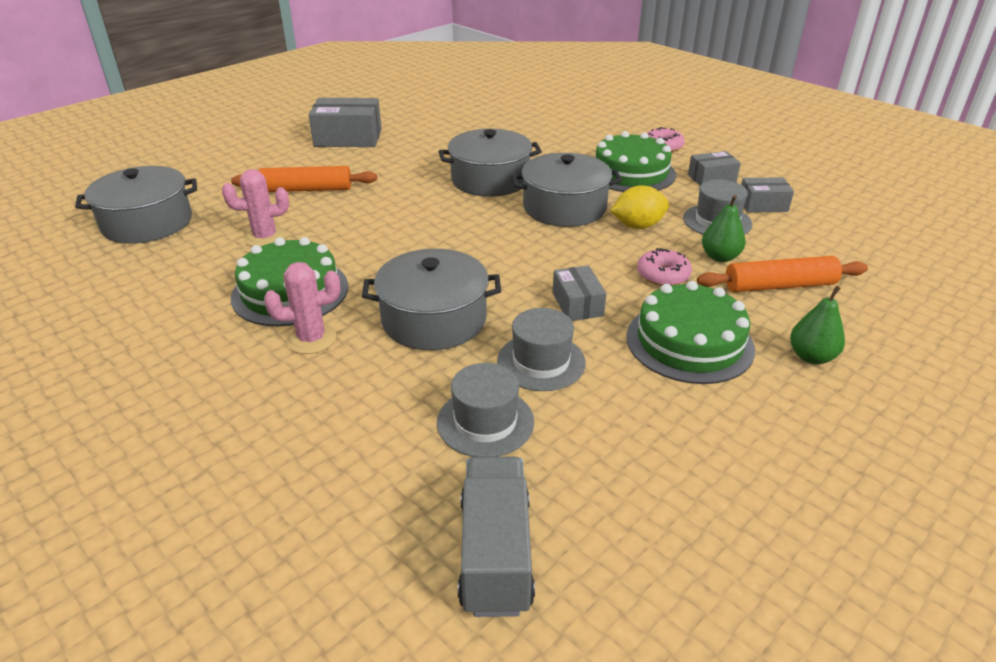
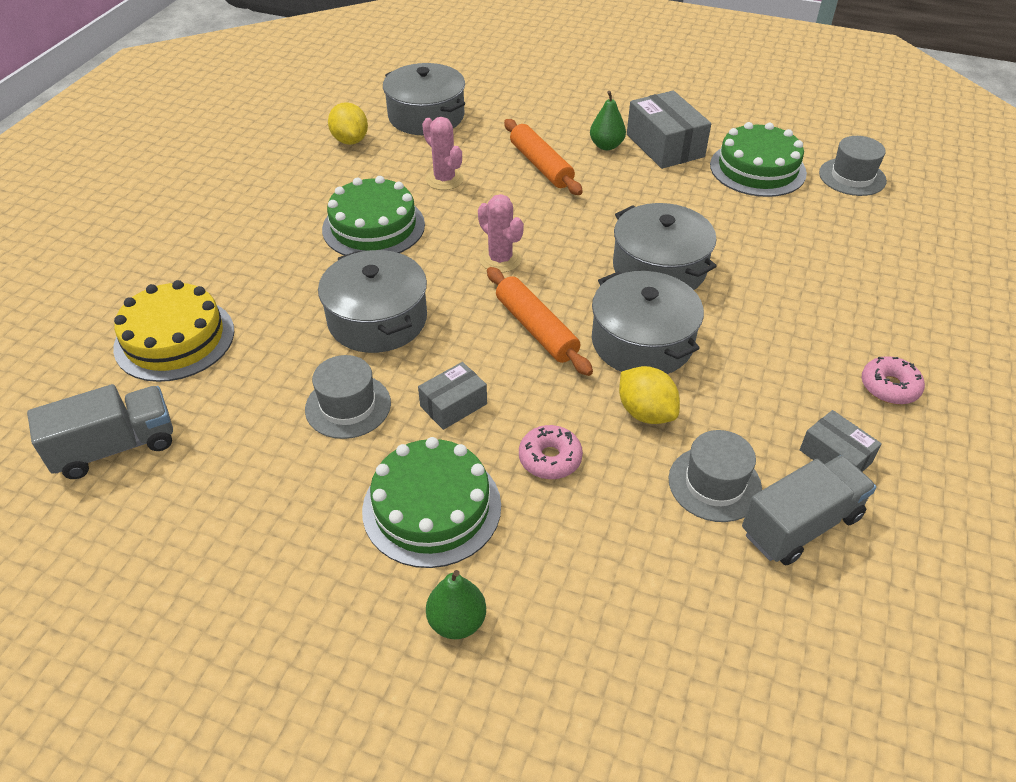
camera: 65 degrees right, 10 degrees up
pink cactus [264,262,340,354] -> pink cactus moved to [478,194,524,273]
grey hat [437,363,534,457] -> grey hat moved to [819,136,887,196]
green cake [595,131,676,192] -> green cake moved to [710,122,807,197]
orange rolling pin [697,256,868,292] -> orange rolling pin moved to [487,267,593,376]
green pear [702,195,746,262] -> green pear moved to [590,91,626,150]
grey box [741,177,794,212] -> grey truck [742,455,877,565]
none -> yellow cake [113,280,234,382]
none -> yellow lemon [328,102,368,145]

